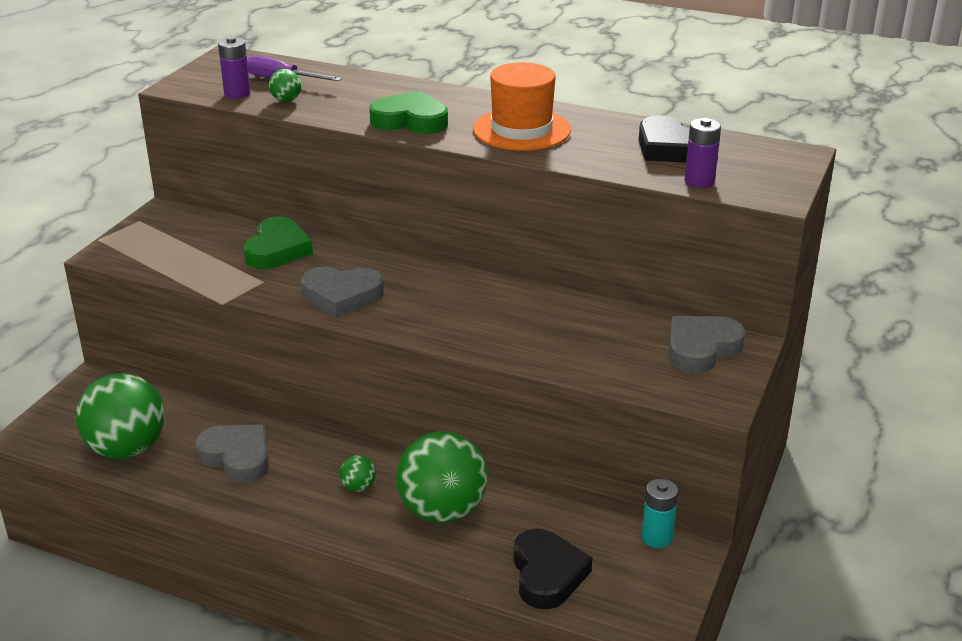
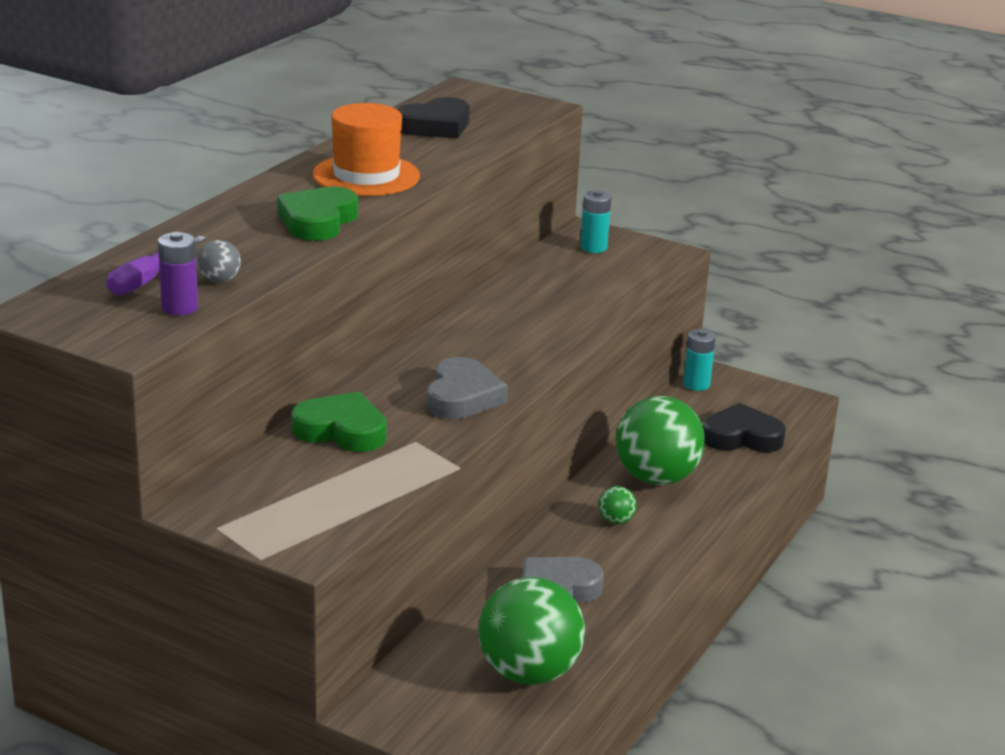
camera: 85 degrees left, 5 degrees down
green ball [269,69,301,102] -> grey ball [198,240,241,283]
grey heart [669,316,745,373] -> turquoise battery [580,190,611,253]
purple battery [685,118,721,188] -> none

